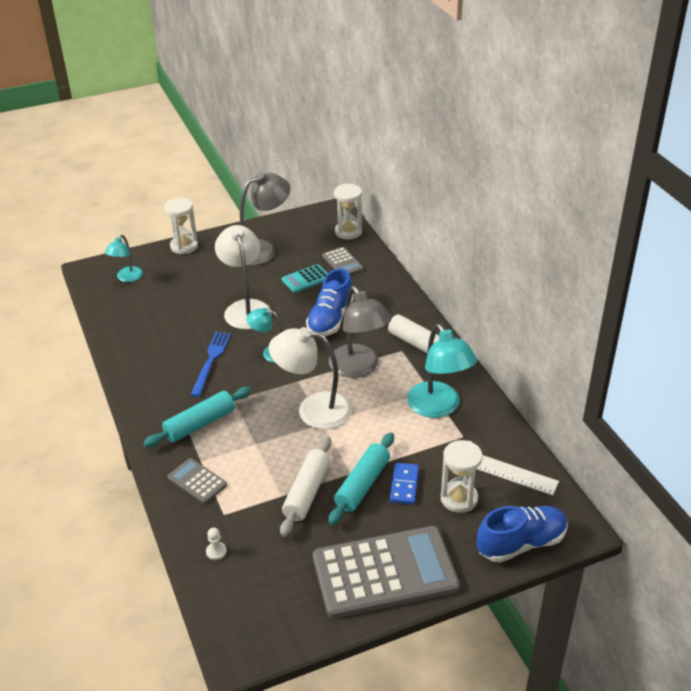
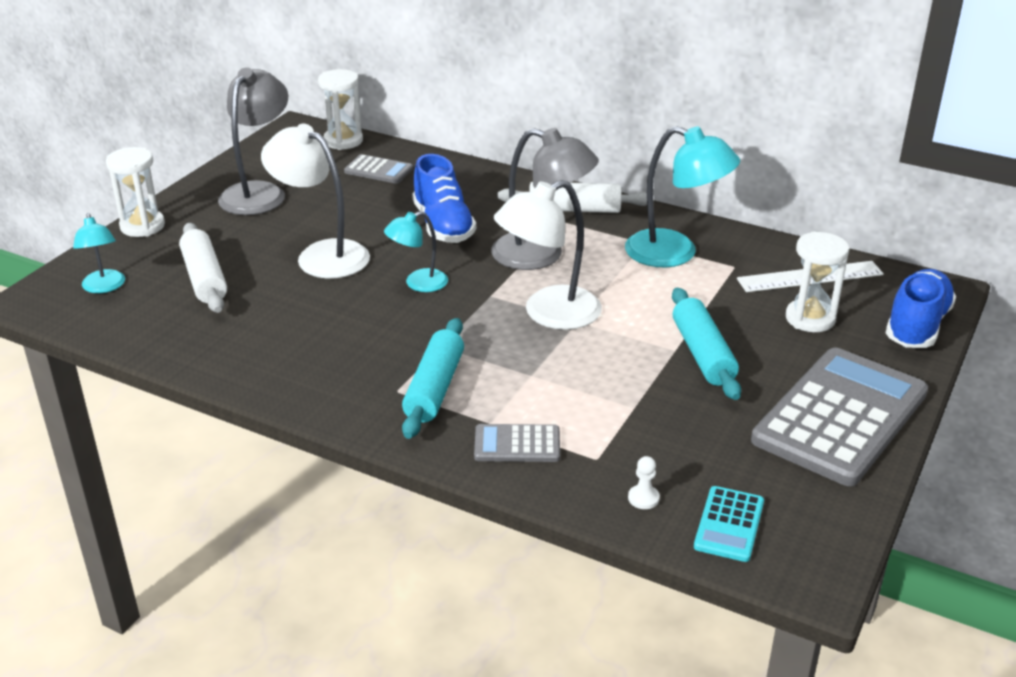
camera: 40 degrees left, 5 degrees down
blue fork [191,332,231,397] -> none
white rolling pin [280,437,331,537] -> white rolling pin moved to [179,223,227,313]
turquoise calculator [281,264,328,293] -> turquoise calculator moved to [694,486,764,562]
blue domino [390,463,419,505] -> none

